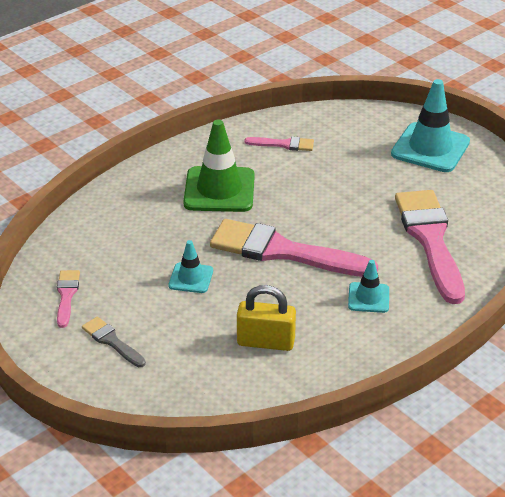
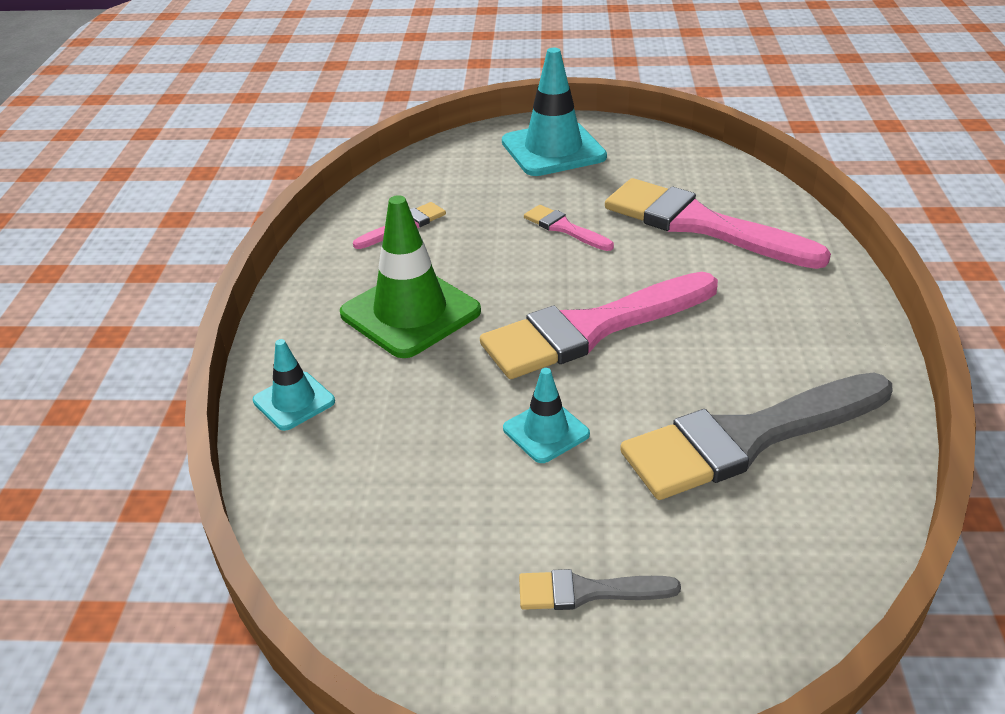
camera: 45 degrees left, 0 degrees up
pink brush [57,270,80,328] -> pink brush moved to [524,205,614,251]
yellow padlock [237,285,296,351] -> grey brush [620,372,893,500]
turquoise traffic cone [348,260,389,313] -> turquoise traffic cone moved to [253,339,335,431]

